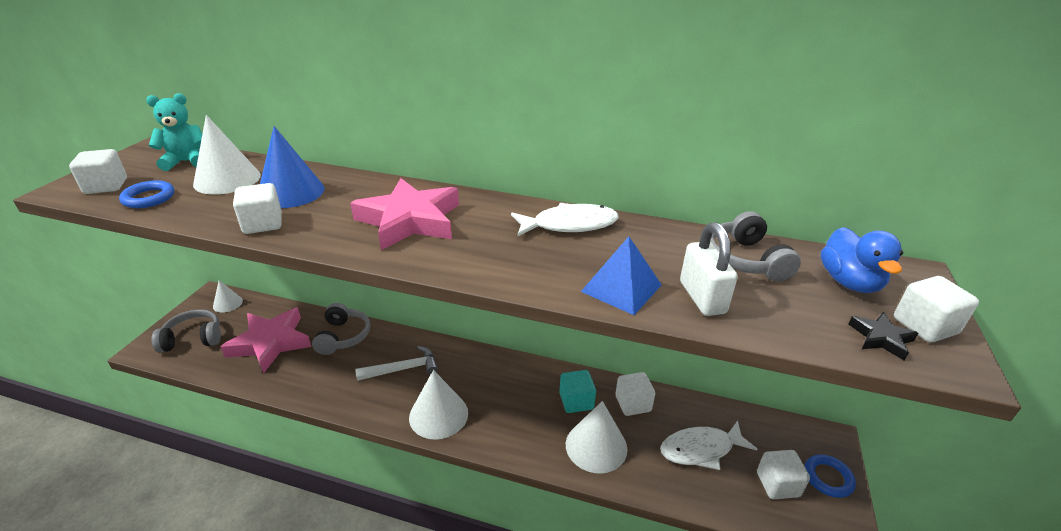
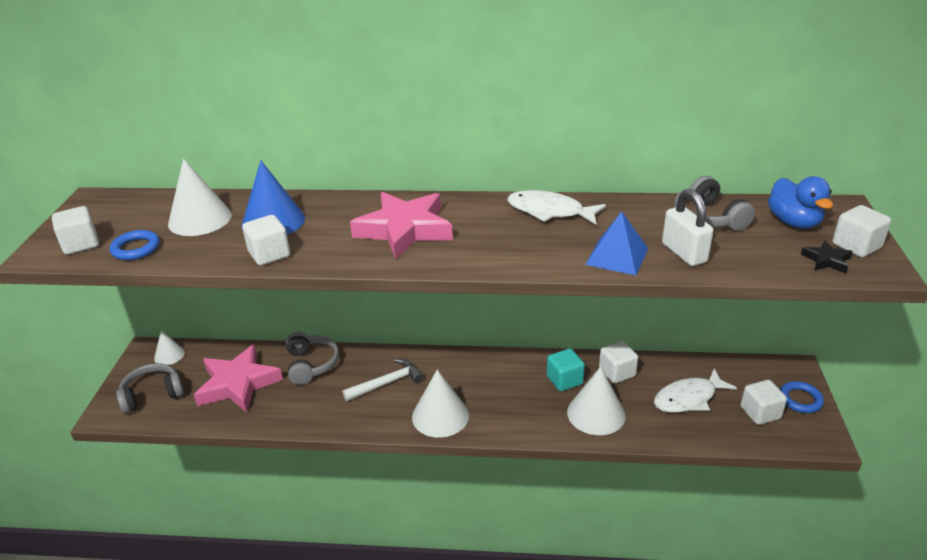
camera: 10 degrees left, 0 degrees up
turquoise teddy bear [146,93,202,171] -> none
white fish [511,203,619,237] -> white fish turned 135 degrees counterclockwise [507,190,606,225]

